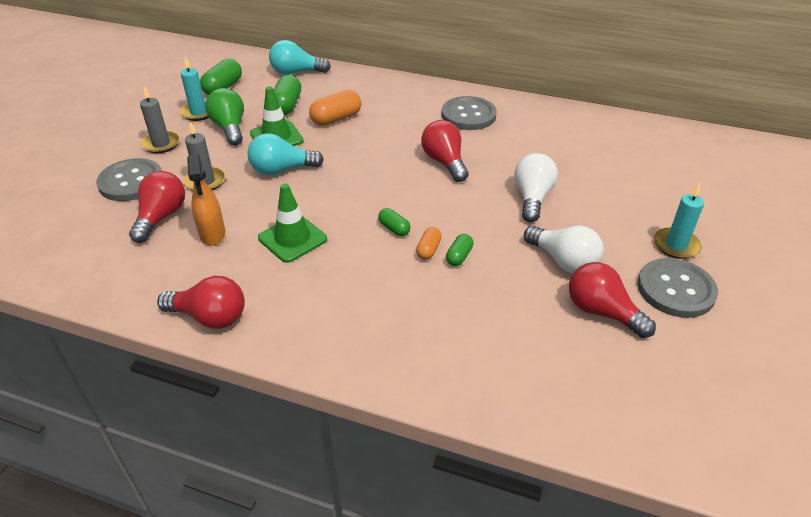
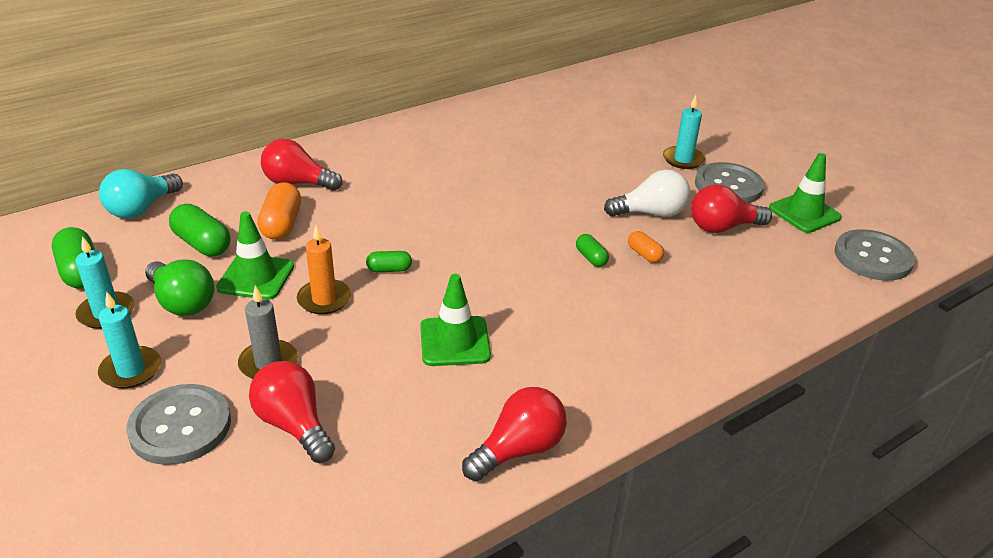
camera: 55 degrees left, 5 degrees down
grey candle [140,86,180,153] -> turquoise candle [98,291,161,389]
orange spray bottle [187,154,225,246] -> none
green light bulb [205,88,244,145] -> green light bulb turned 150 degrees counterclockwise [145,259,214,316]
turquoise light bulb [247,133,324,175] -> orange candle [297,225,351,315]
green capsule [378,208,410,236] -> green capsule moved to [366,251,412,272]
orange capsule [416,227,442,260] -> orange capsule moved to [628,231,664,263]
red light bulb [421,120,468,182] -> red light bulb moved to [261,139,342,191]
grey button [442,96,497,130] -> grey button moved to [835,229,915,281]
white light bulb [514,153,558,222] -> none
none -> green traffic cone [769,153,842,233]

